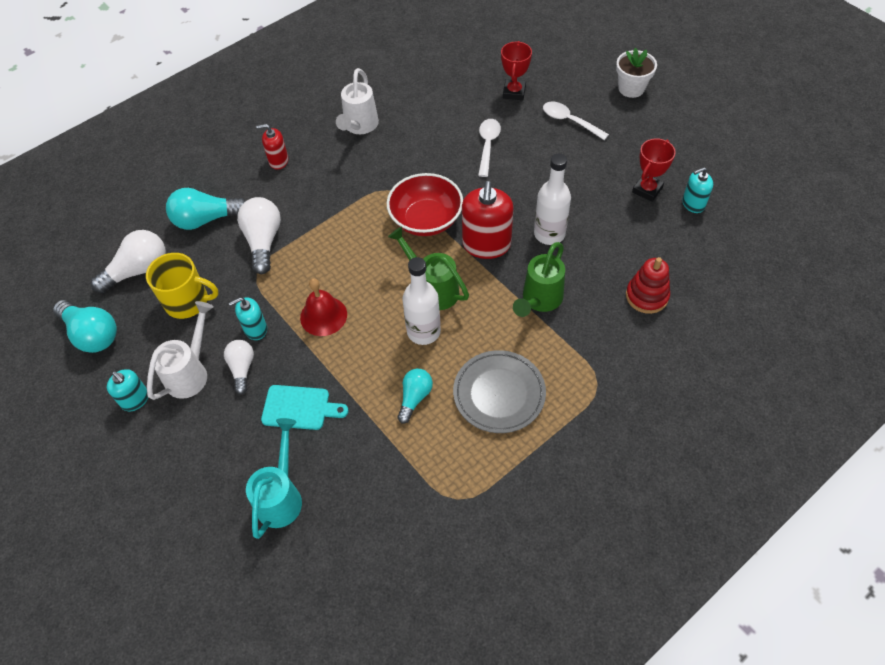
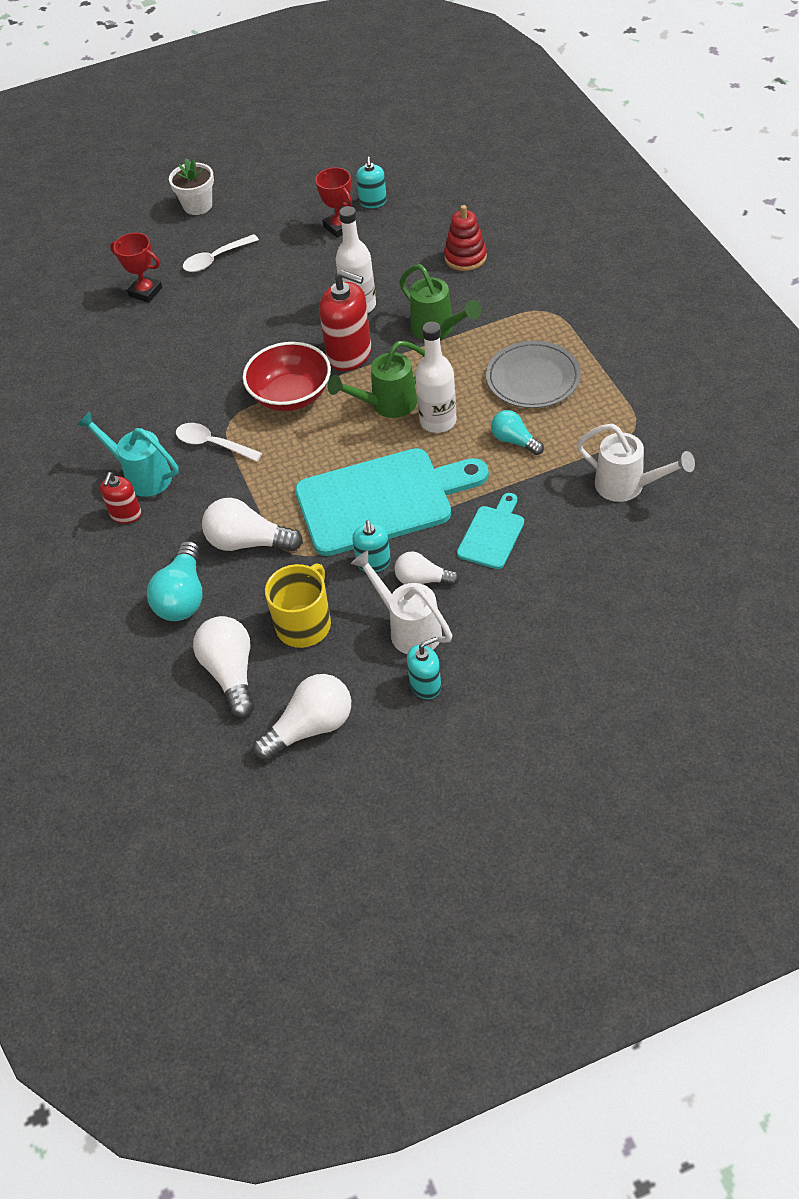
camera: 70 degrees left, 5 degrees down
turquoise light bulb [53,300,117,353] -> white light bulb [253,674,351,761]
turquoise watering can [246,418,302,539] -> turquoise watering can moved to [77,411,179,497]
red bell [300,279,347,336] -> turquoise cutting board [295,448,489,556]
white watering can [336,68,379,134] -> white watering can moved to [577,423,695,502]
white spoon [478,119,501,177] -> white spoon moved to [176,423,262,462]

